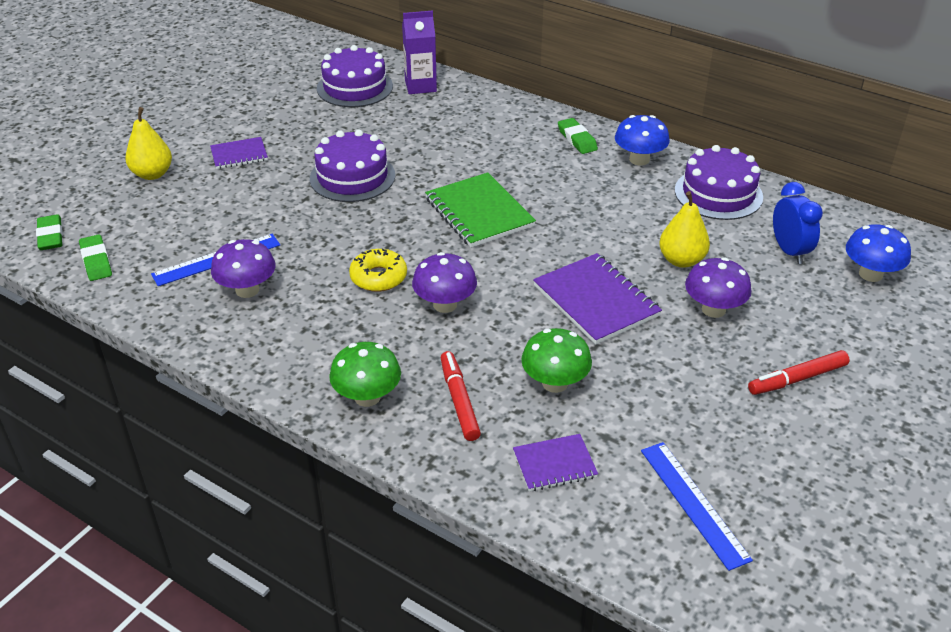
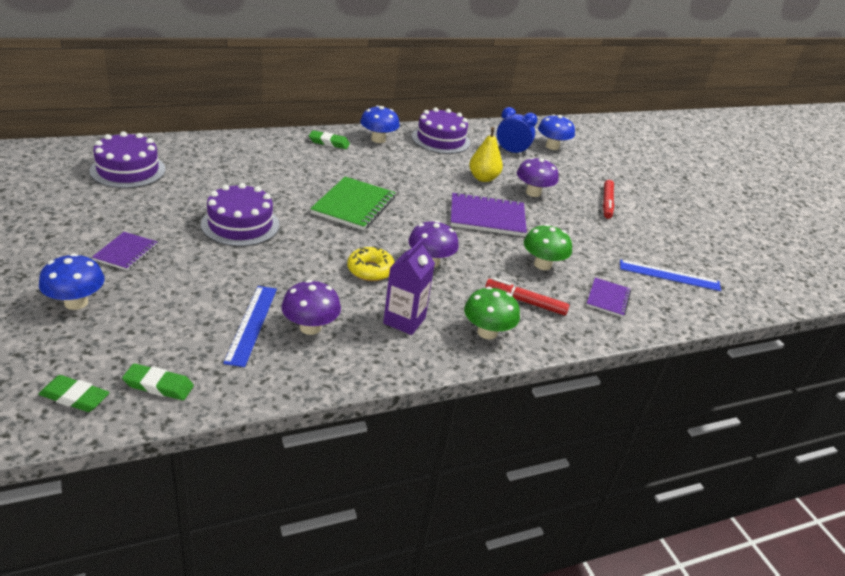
camera: 60 degrees left, 5 degrees down
yellow pear [125,107,172,180] -> blue mushroom [39,254,105,310]
purple carton [402,11,437,94] -> purple carton moved to [383,238,435,335]
green notebook [425,172,536,248] -> green notebook turned 75 degrees counterclockwise [310,177,396,230]

